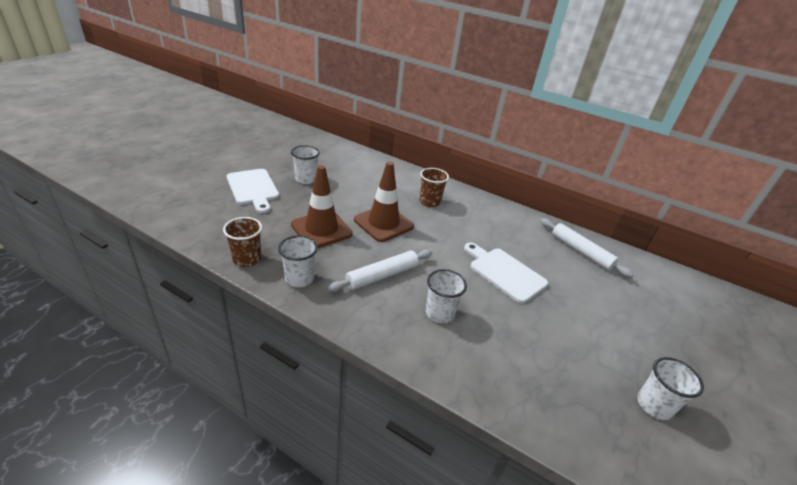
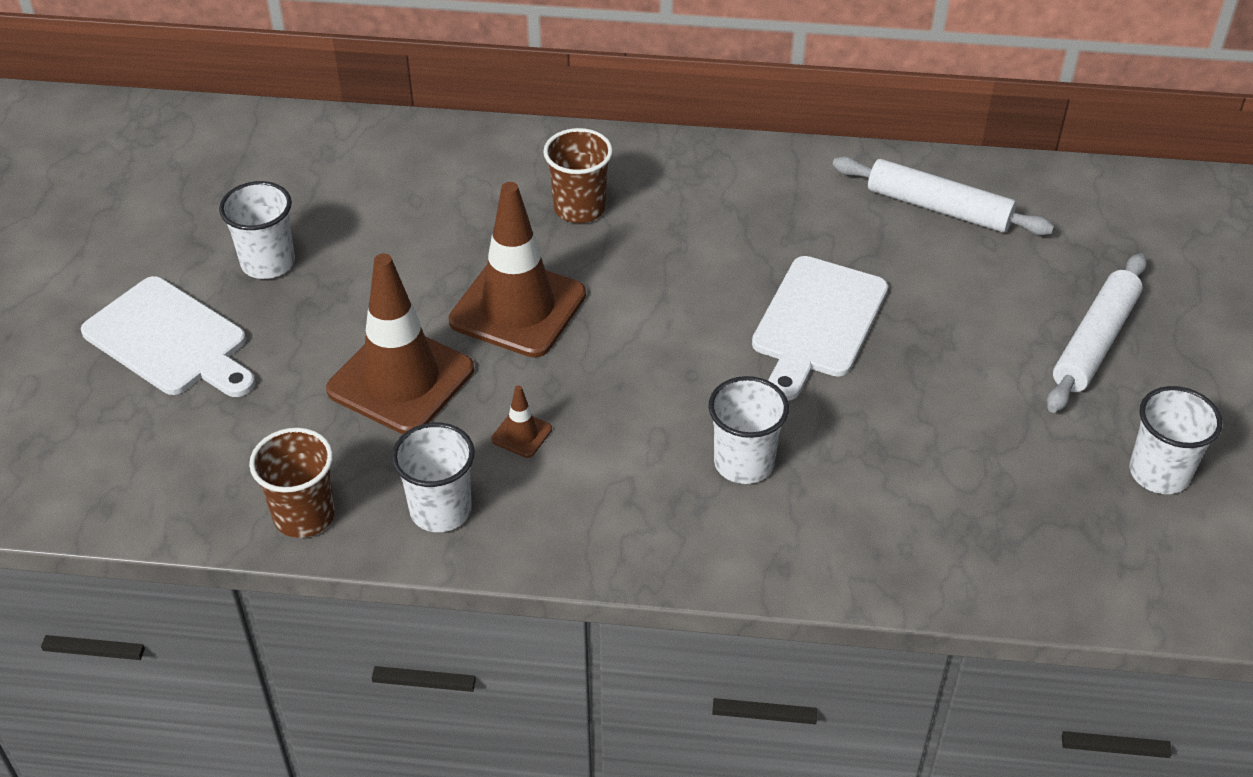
camera: 20 degrees left, 10 degrees up
white rolling pin [327,249,432,292] -> white rolling pin moved to [1047,253,1147,413]
white cutting board [464,243,548,304] -> white cutting board turned 90 degrees counterclockwise [752,256,888,401]
none -> brown traffic cone [491,385,552,458]

